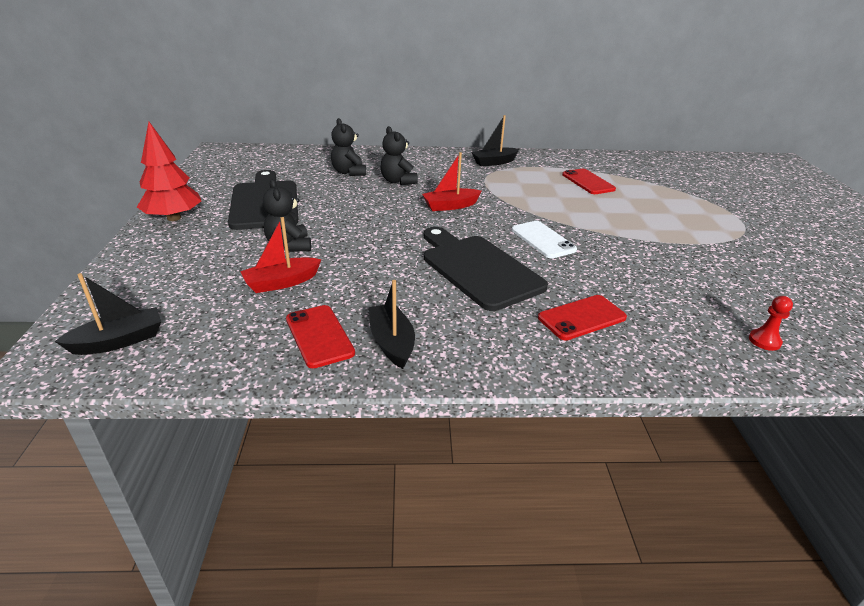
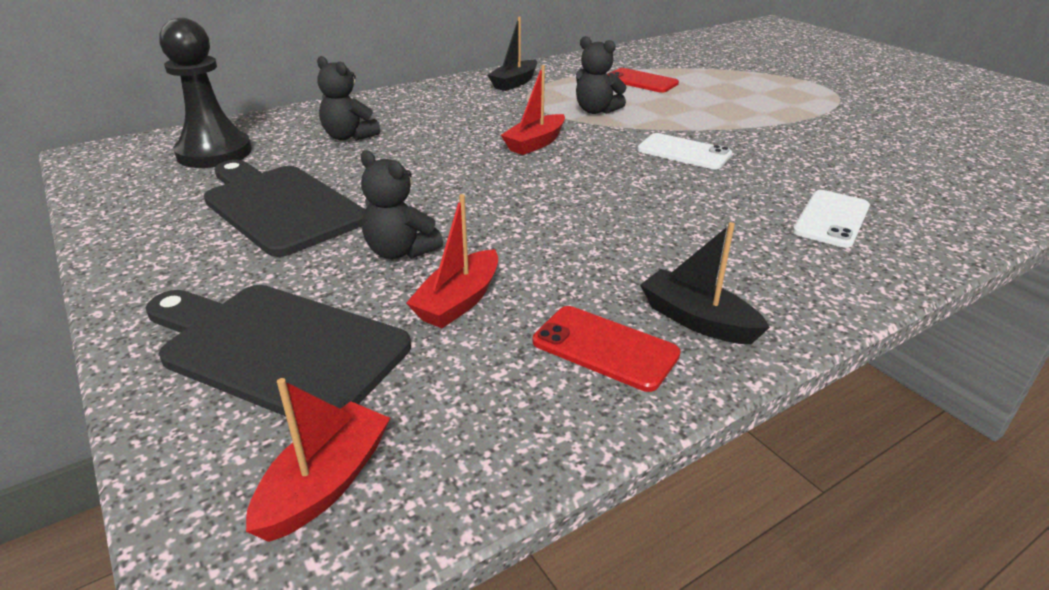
camera: 30 degrees left, 0 degrees up
black boat [55,273,161,355] -> red boat [246,378,390,542]
red tree [137,122,201,221] -> none
black teddy bear [381,126,418,185] -> black teddy bear moved to [576,36,627,114]
black cutting board [424,227,548,311] -> black cutting board moved to [146,285,411,416]
red phone [538,295,627,340] -> white phone [793,190,870,248]
red pawn [749,296,793,351] -> none
none -> black pawn [159,18,252,168]

